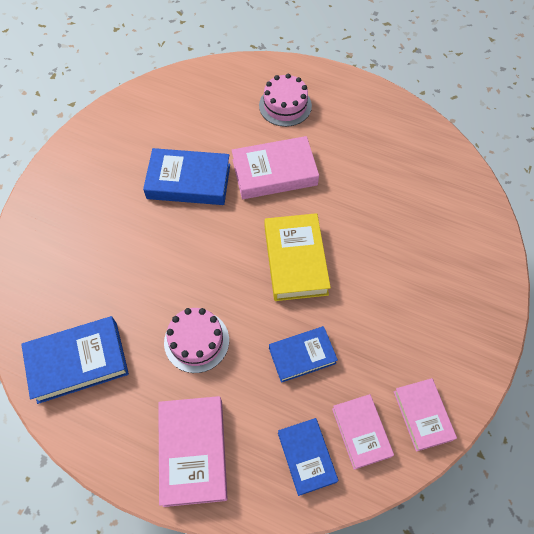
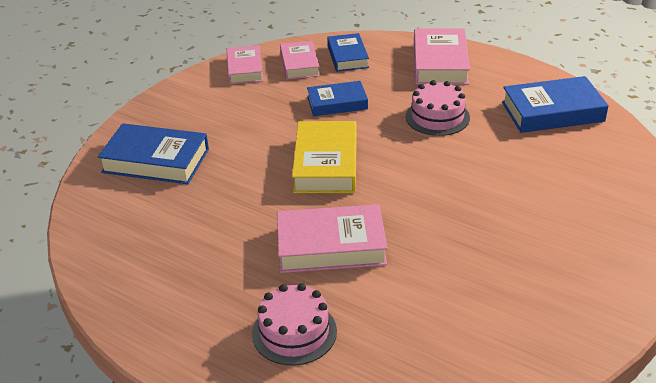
camera: 170 degrees left, 25 degrees down
blue book [143,148,230,205] -> blue book moved to [98,123,209,184]

